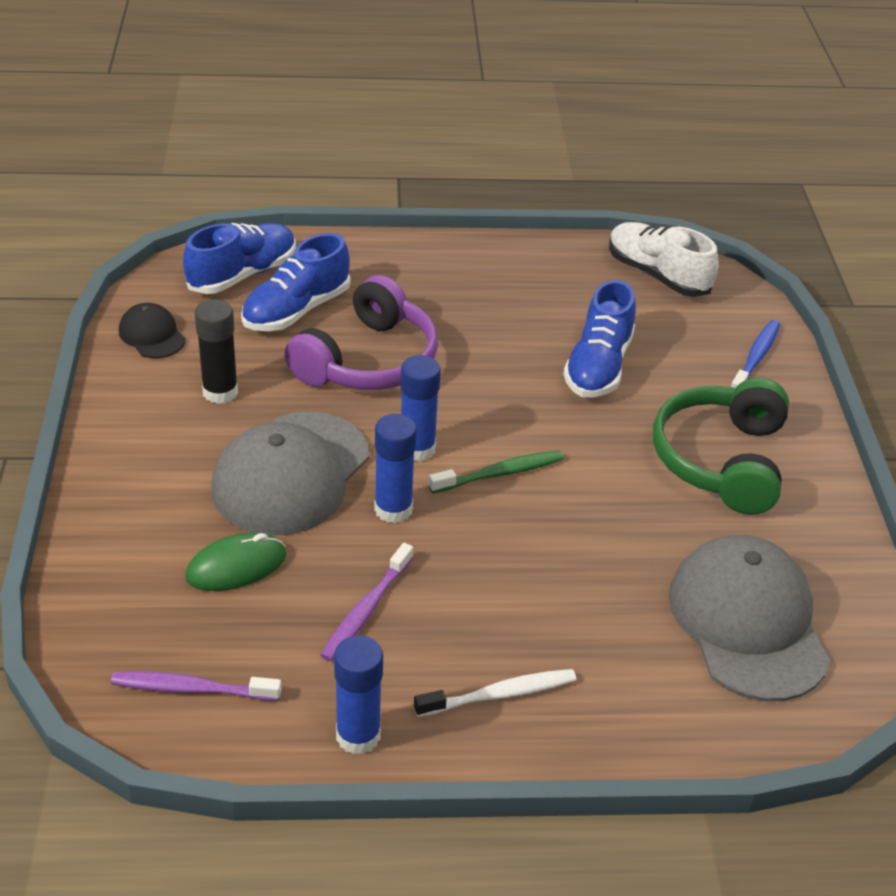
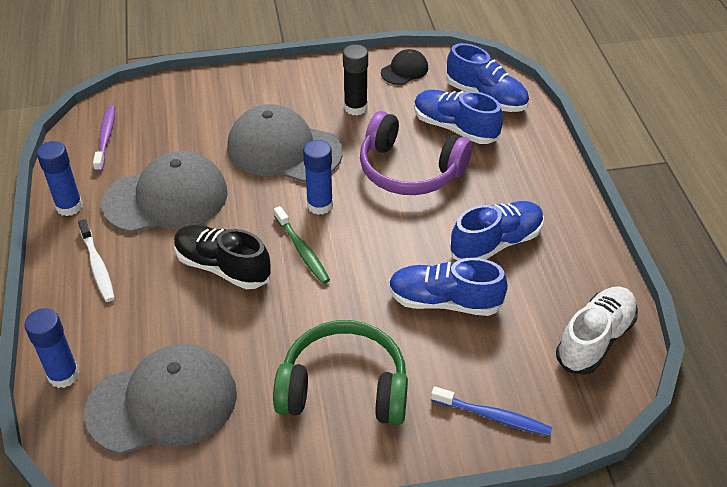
camera: 85 degrees right, 5 degrees up
green mouse [185,532,286,591] -> none
purple toothbrush [321,543,413,662] -> grey cap [102,151,228,233]
blue glue stick [374,414,417,523] -> blue glue stick moved to [24,308,79,388]
none -> black shoe [174,225,271,289]
none -> blue shoe [450,201,544,260]

